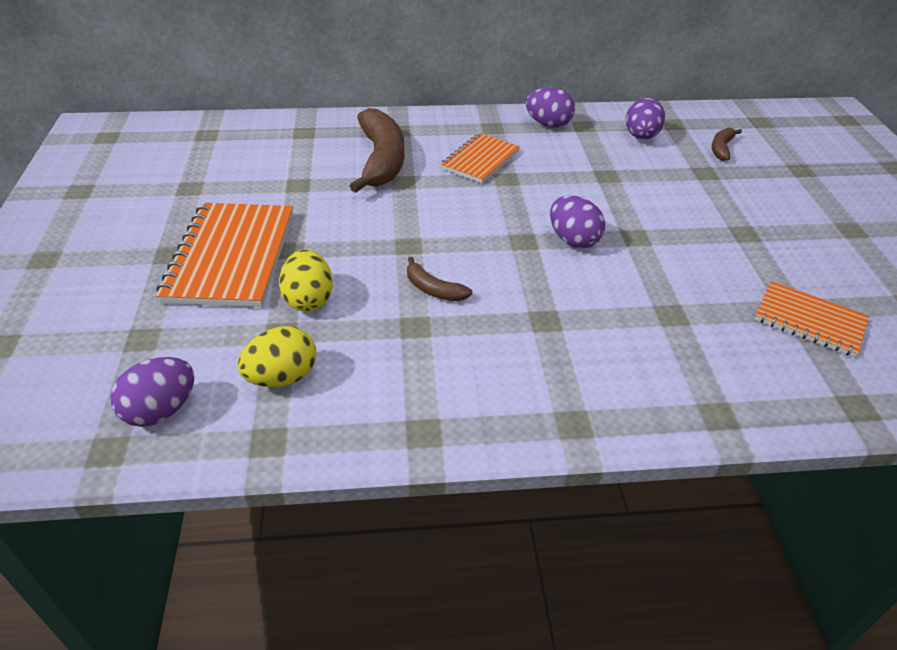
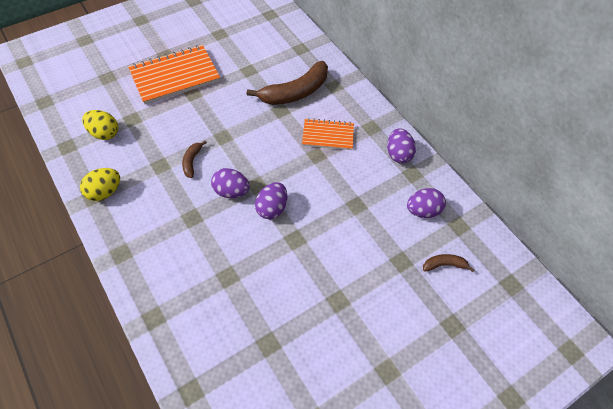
camera: 60 degrees right, 15 degrees up
purple egg [110,357,194,427] -> purple egg moved to [211,168,250,198]
yellow egg [279,250,333,312] -> yellow egg moved to [80,168,120,201]
orange notebook [754,281,869,357] -> none

